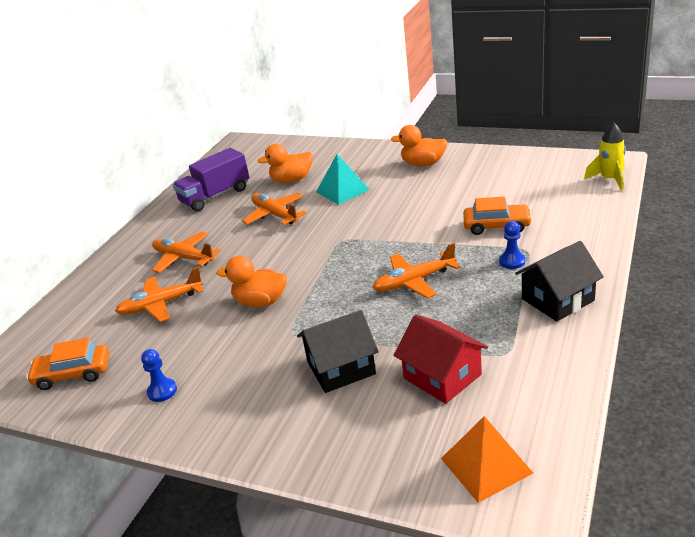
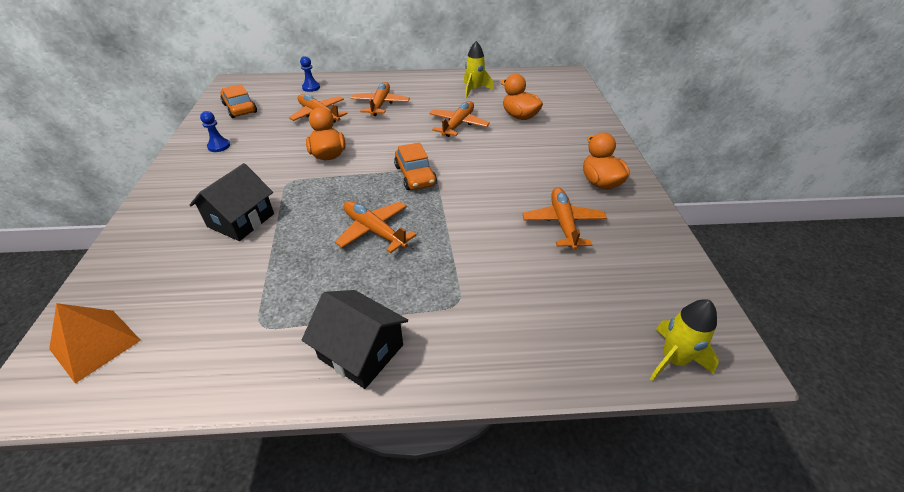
camera: 60 degrees right, 10 degrees up
purple truck [173,148,249,212] -> yellow rocket [464,41,494,98]
black house [297,310,379,393] -> black house turned 75 degrees clockwise [189,163,274,241]
turquoise pyramid [316,154,370,205] -> none
red house [394,314,488,404] -> none
orange car [463,197,532,235] -> orange car moved to [394,142,437,190]
blue pawn [499,221,525,269] -> blue pawn moved to [300,56,320,92]
none -> orange plane [522,187,607,250]

